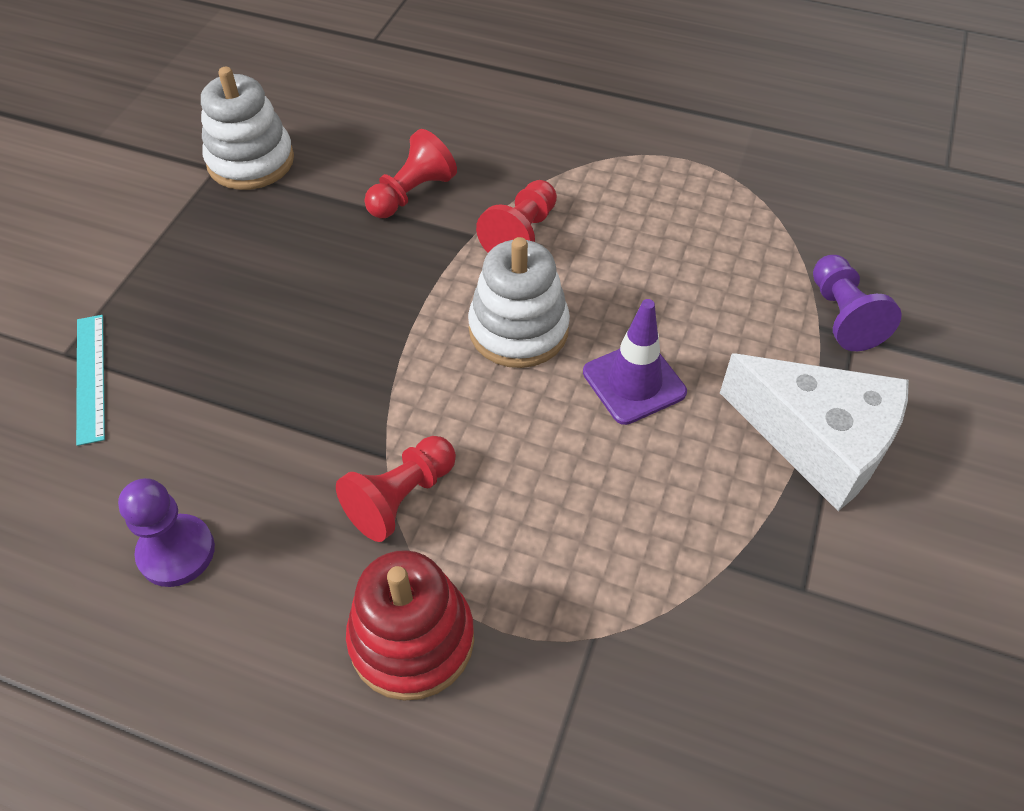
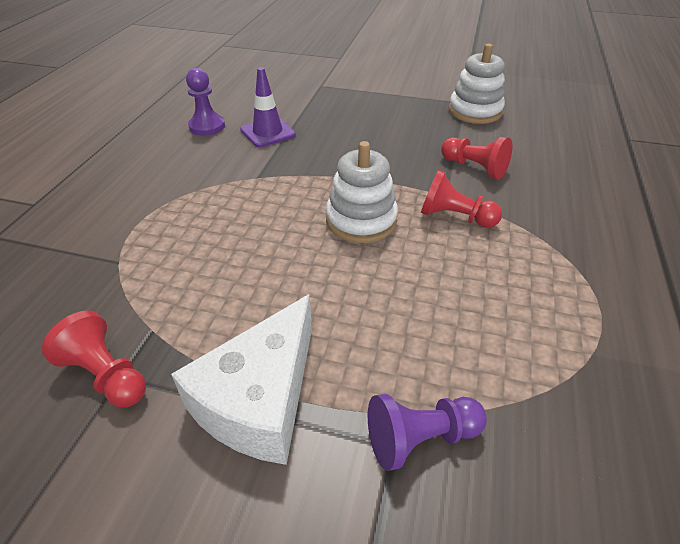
camera: 85 degrees right, 10 degrees down
turquoise ruler [76,315,105,446] -> none
red pawn [336,436,456,542] -> red pawn moved to [41,310,146,407]
red stacking toy [346,550,474,701] -> none
purple traffic cone [583,299,687,425] -> purple traffic cone moved to [240,67,296,147]

